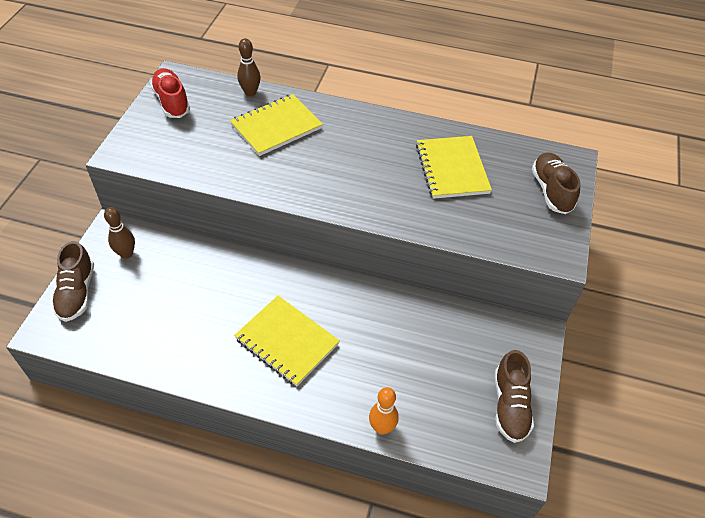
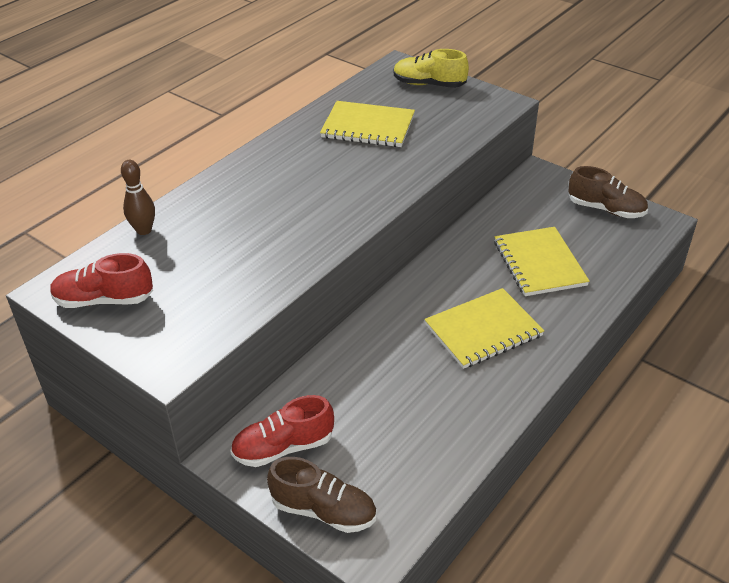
camera: 65 degrees left, 10 degrees down
brown bowling pin [104,207,135,259] -> red shoe [230,395,334,467]
yellow notebook [230,94,323,156] -> yellow notebook moved to [494,227,590,296]
orange bowling pin [369,387,399,435] -> none
brown shoe [532,152,580,214] -> yellow shoe [393,49,469,88]

